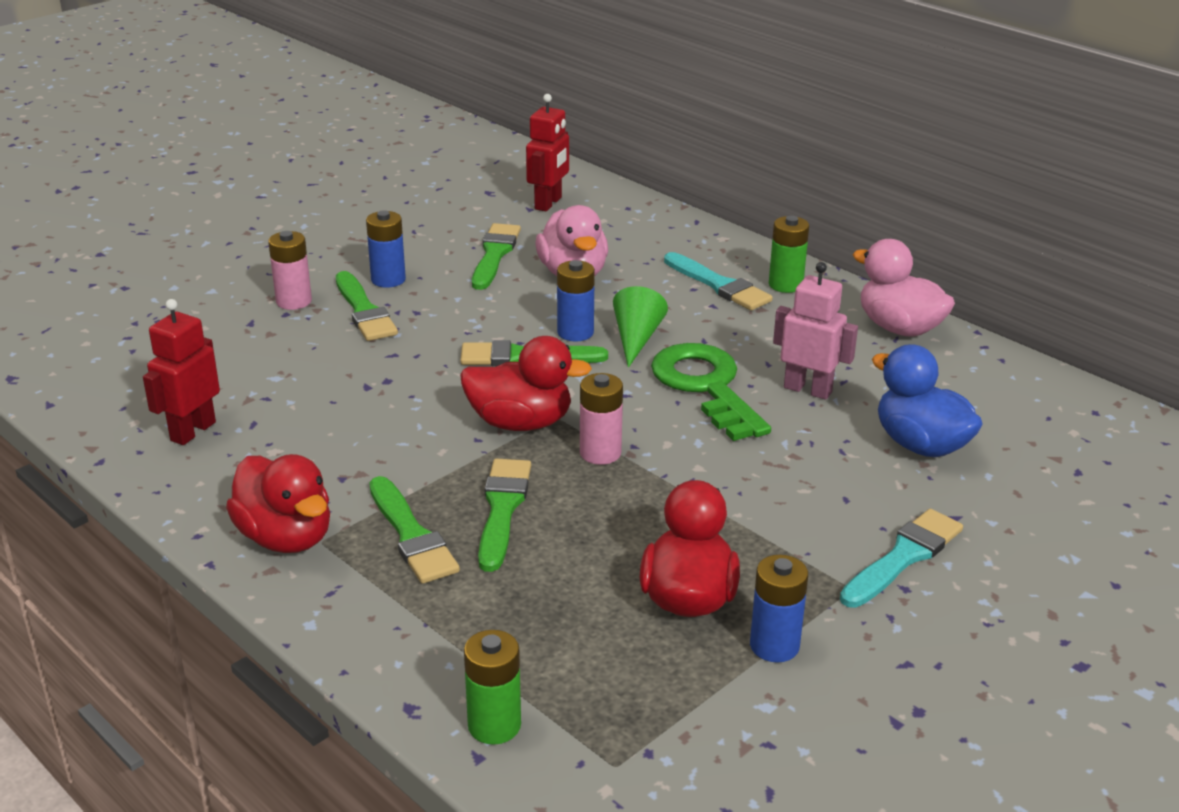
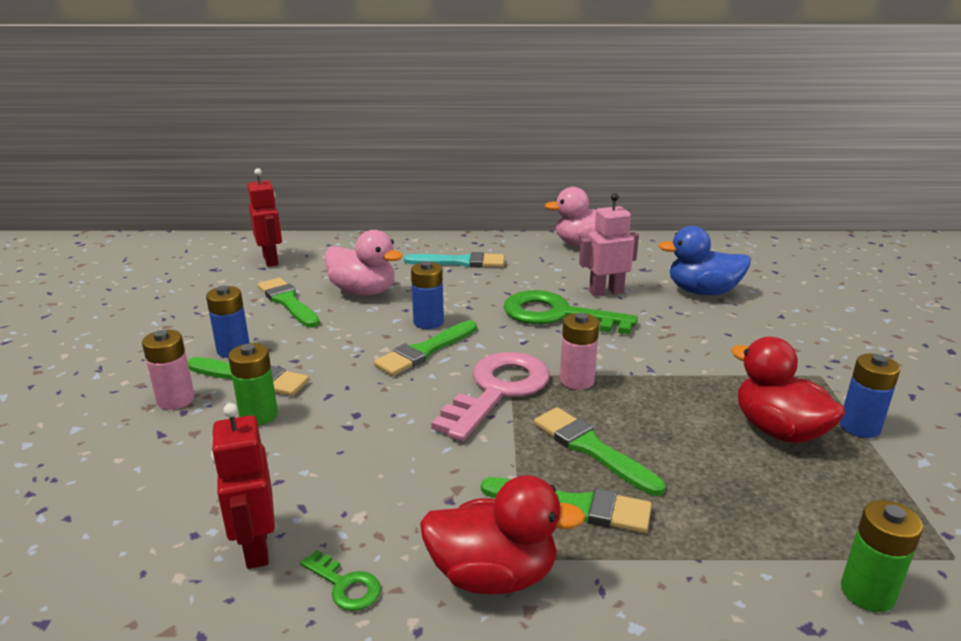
camera: 45 degrees left, 5 degrees down
red duck [460,336,592,431] -> pink key [431,352,550,441]
green cone [613,286,668,368] -> none
green battery [769,216,809,293] -> green battery moved to [228,343,278,426]
turquoise brush [840,509,963,608] -> none
none -> green key [300,550,381,611]

